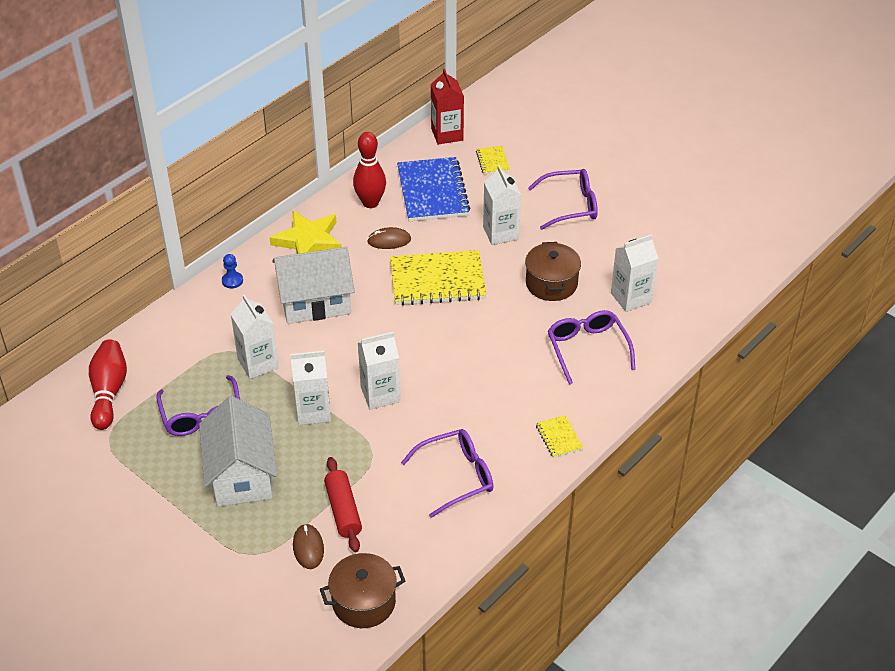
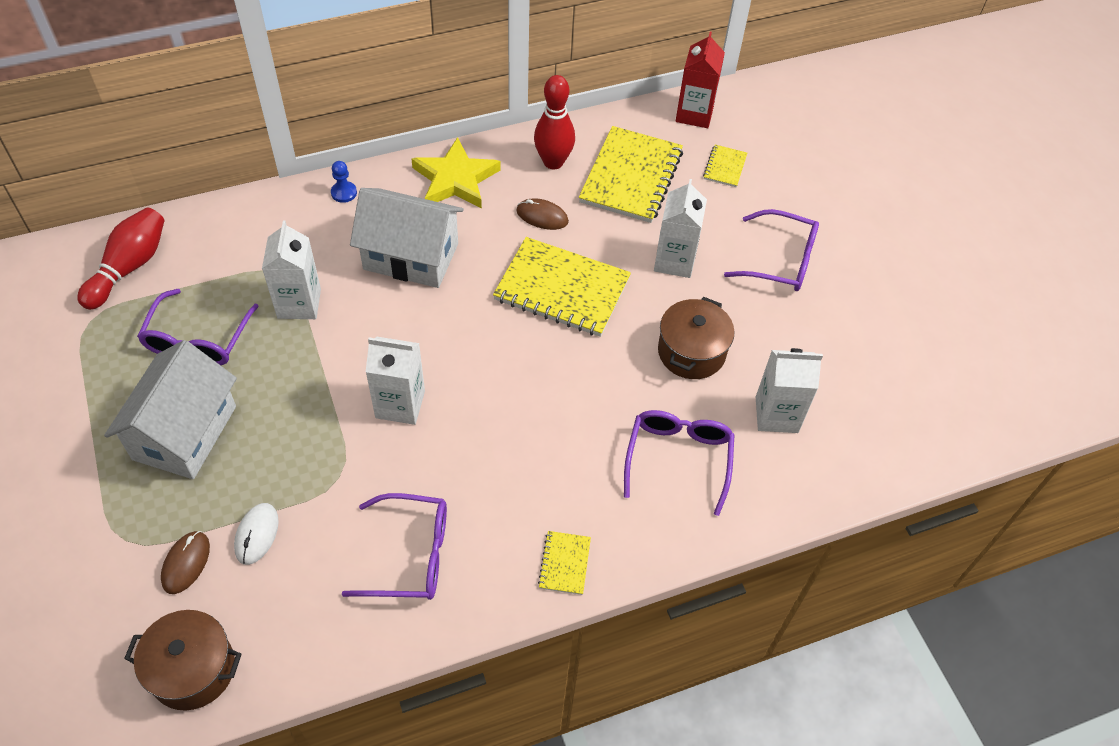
camera: 25 degrees right, 10 degrees up
white carton [290,351,331,425] -> none
red rolling pin [324,457,362,552] -> white mouse [234,503,279,565]
blue notebook [397,157,470,221] -> yellow notebook [579,126,683,223]

